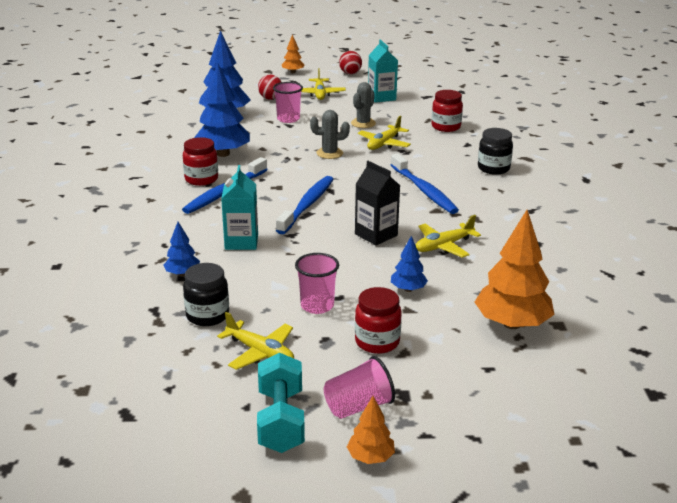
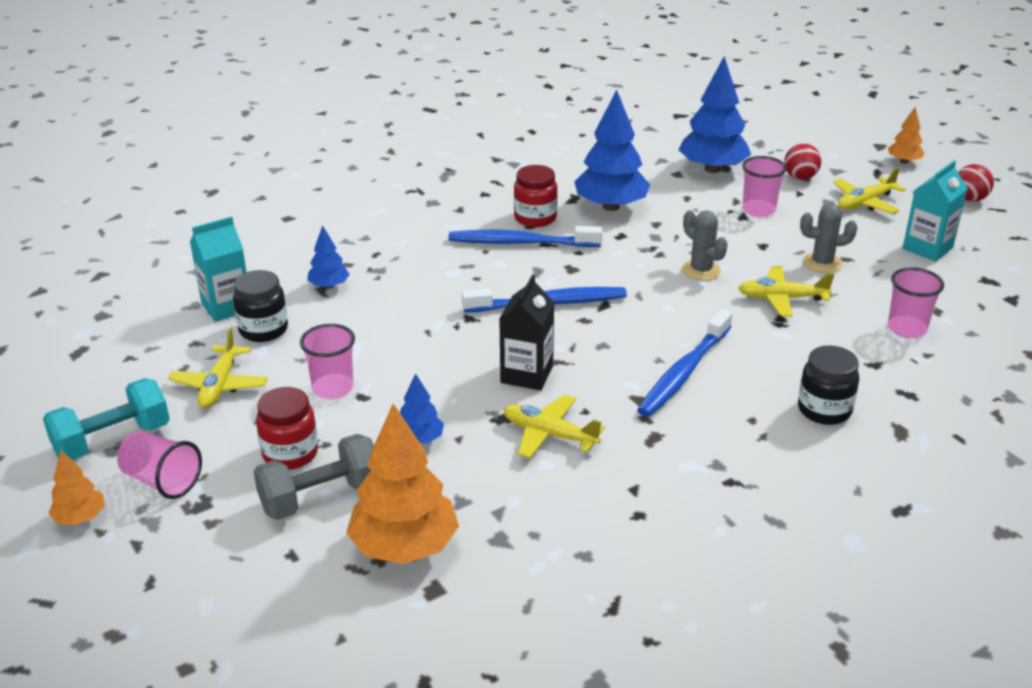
camera: 60 degrees right, 5 degrees up
turquoise carton [221,165,258,250] -> turquoise carton moved to [190,216,247,322]
red jar [432,90,463,132] -> pink cup [888,267,944,338]
none -> grey dumbbell [253,434,374,520]

